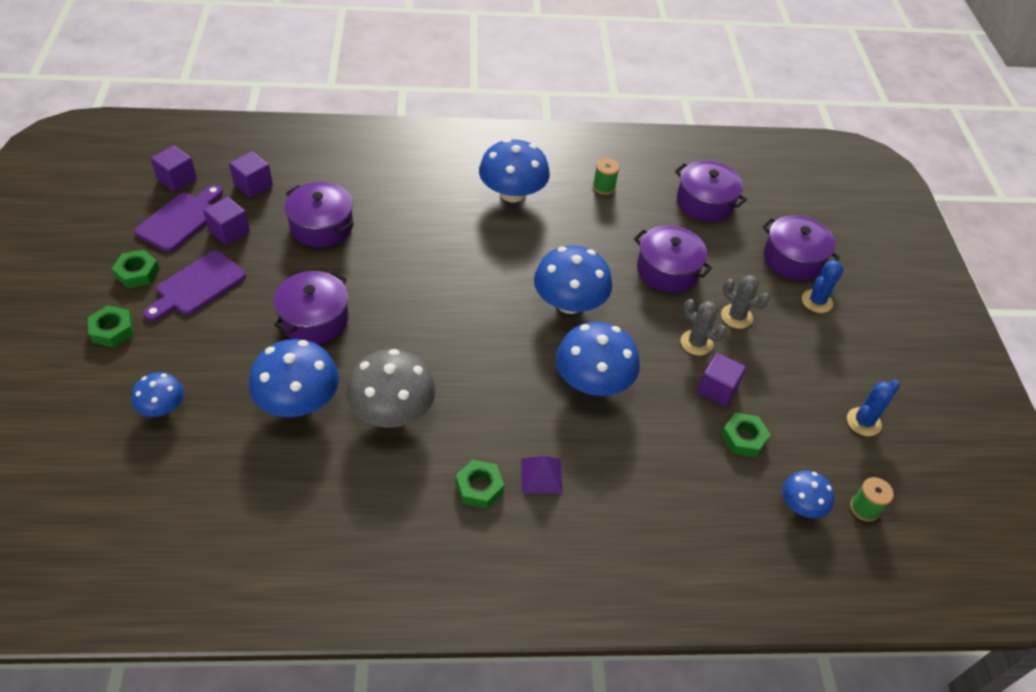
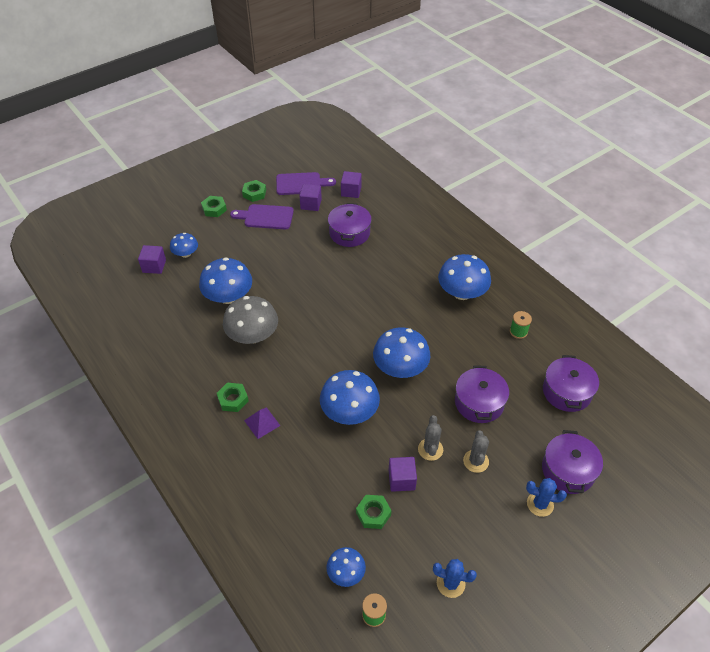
camera: 60 degrees right, 0 degrees up
purple cube [151,145,197,192] -> purple cube moved to [138,245,166,274]
purple pot [273,271,349,344] -> none

